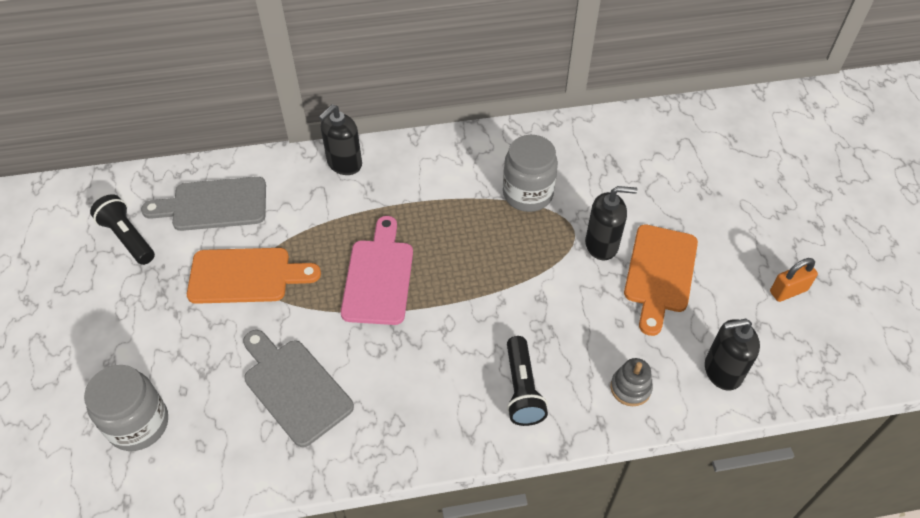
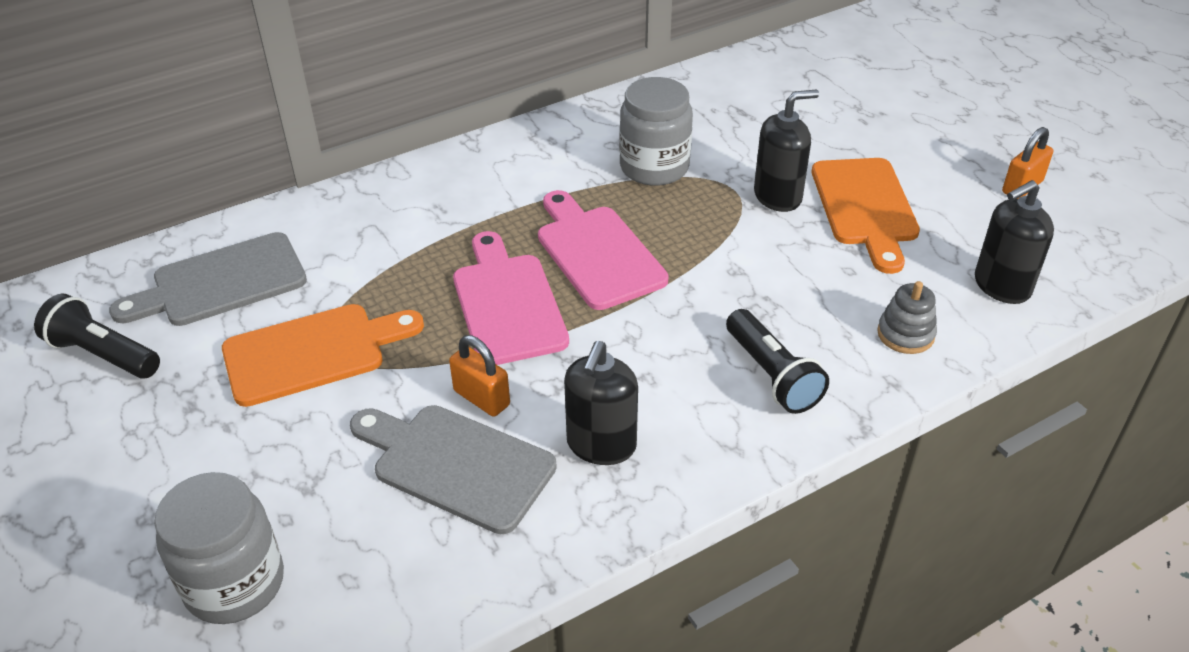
camera: 20 degrees left, 10 degrees down
black soap dispenser [319,104,362,175] -> black soap dispenser moved to [564,341,638,465]
none -> orange padlock [449,335,510,417]
none -> pink cutting board [538,190,669,310]

